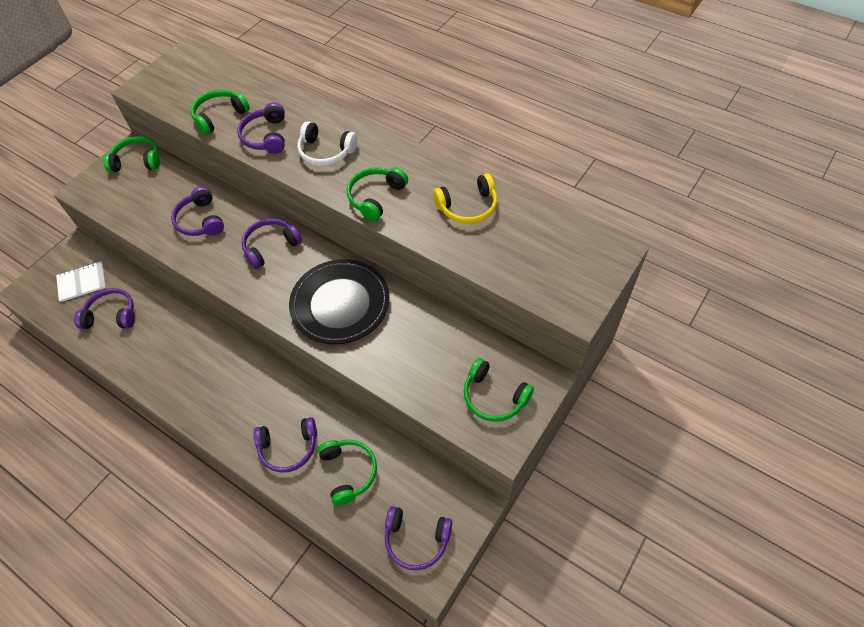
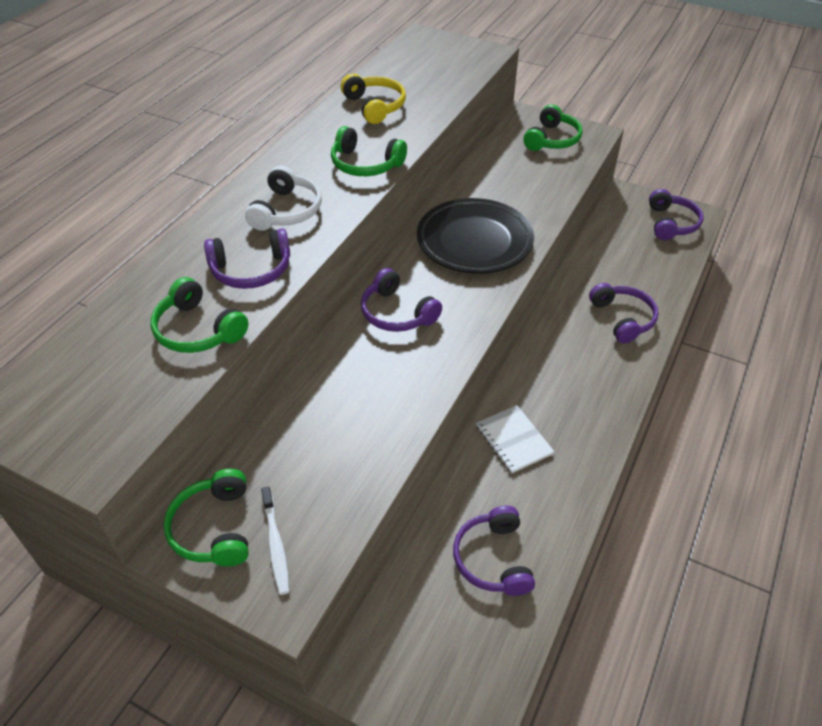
camera: 100 degrees left, 10 degrees down
white notebook [56,261,106,302] -> white notebook moved to [476,405,555,474]
purple headphones [171,187,224,236] -> none
green headphones [318,440,377,506] -> none
none -> white toothbrush [261,487,290,595]

